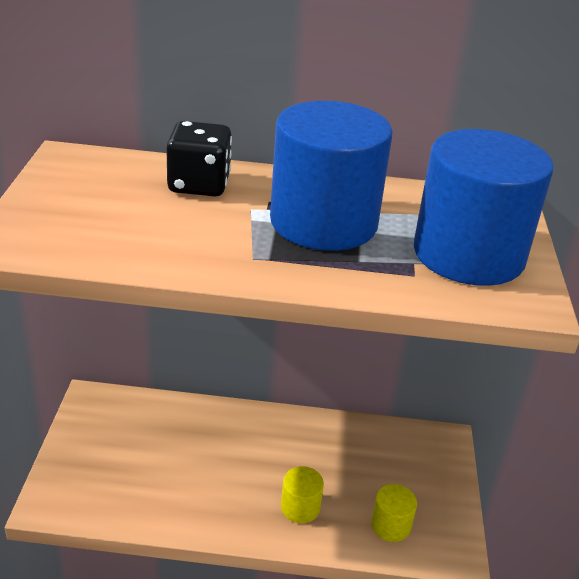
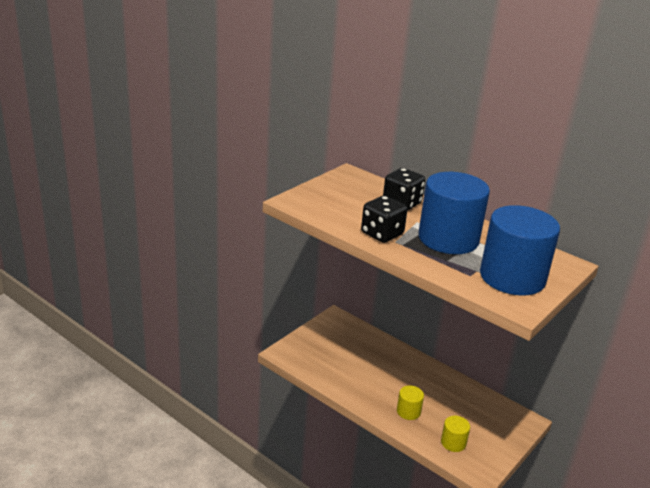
camera: 35 degrees right, 5 degrees down
none -> black dice [361,196,407,243]

